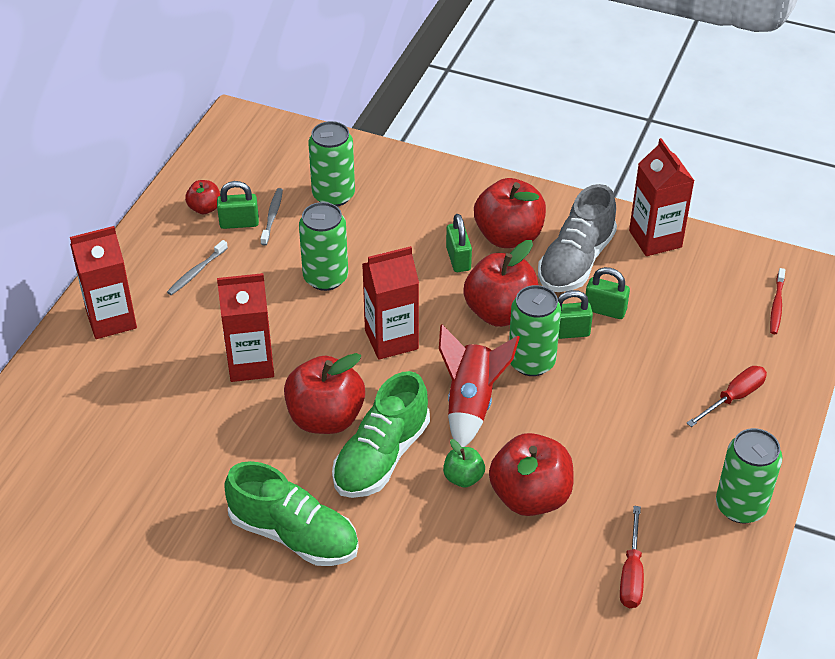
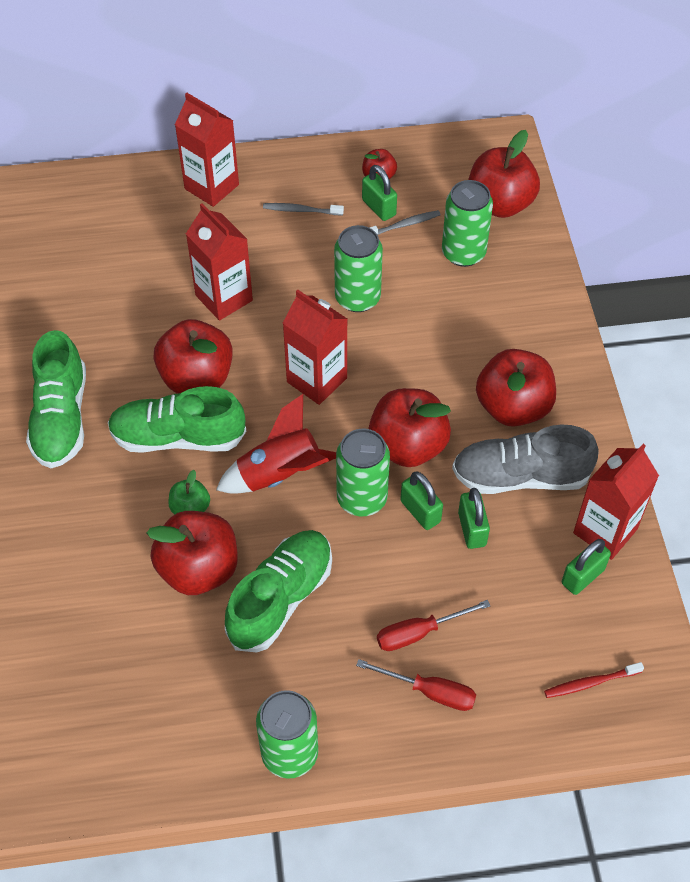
camera: 60 degrees right, 10 degrees up
green padlock [446,214,472,272] -> green padlock moved to [562,539,611,595]
red screwdriver [620,506,644,608] -> red screwdriver moved to [377,600,491,651]
none -> green shoe [225,530,332,653]
none -> red apple [468,130,540,218]

